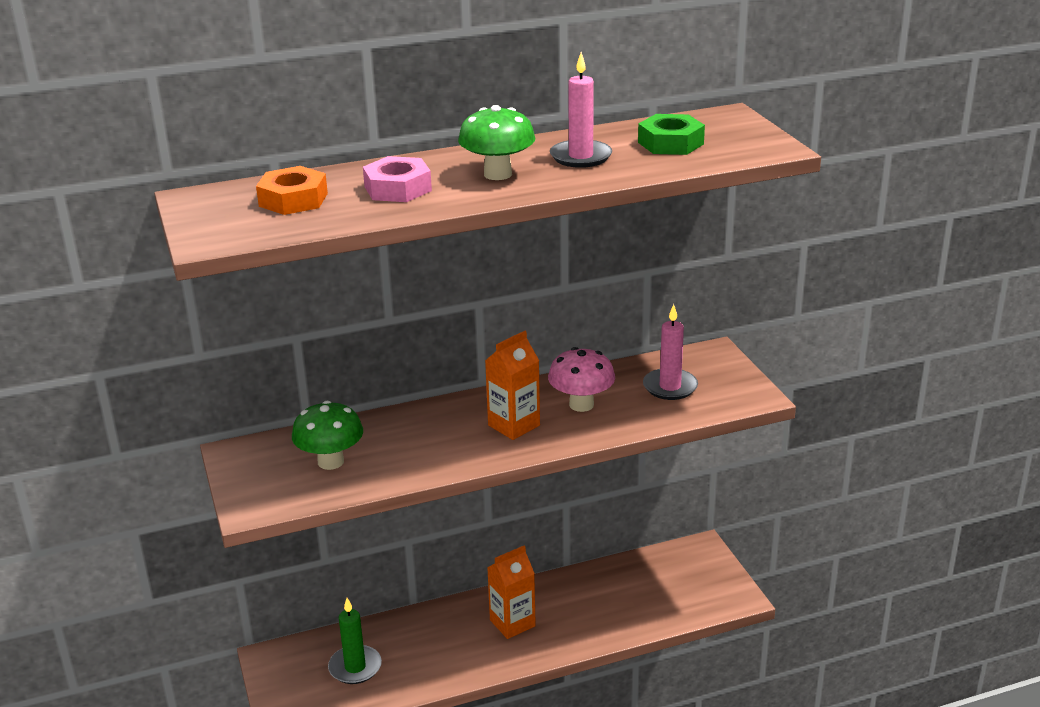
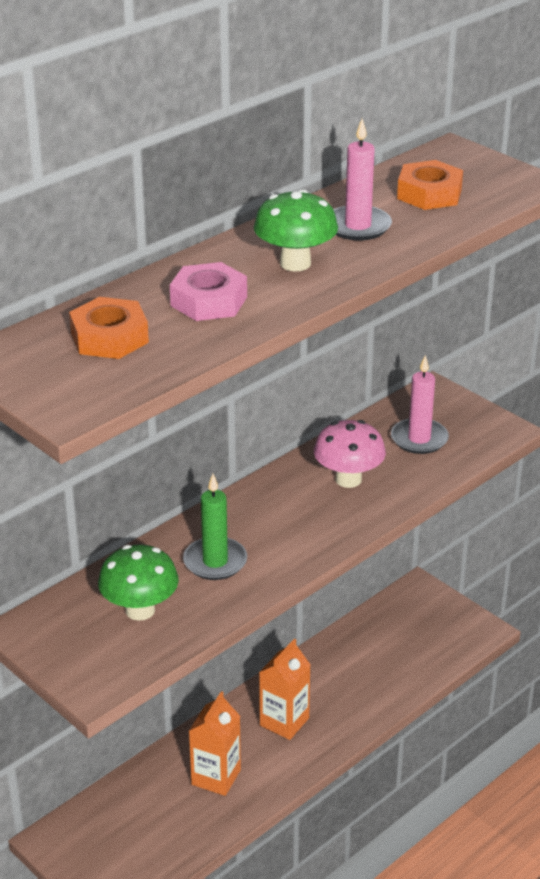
camera: 25 degrees left, 5 degrees up
green candle [328,598,382,684] -> green candle moved to [183,474,247,580]
orange carton [485,331,540,440] -> orange carton moved to [189,691,241,796]
green nut [638,114,705,155] -> orange nut [397,160,463,210]

